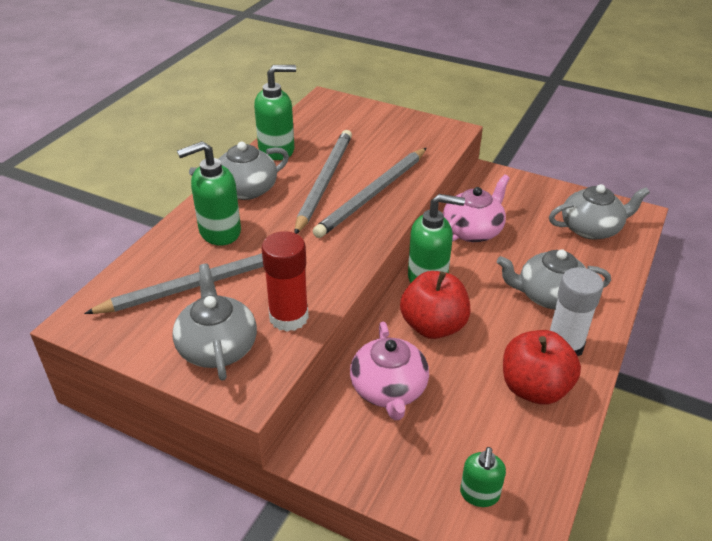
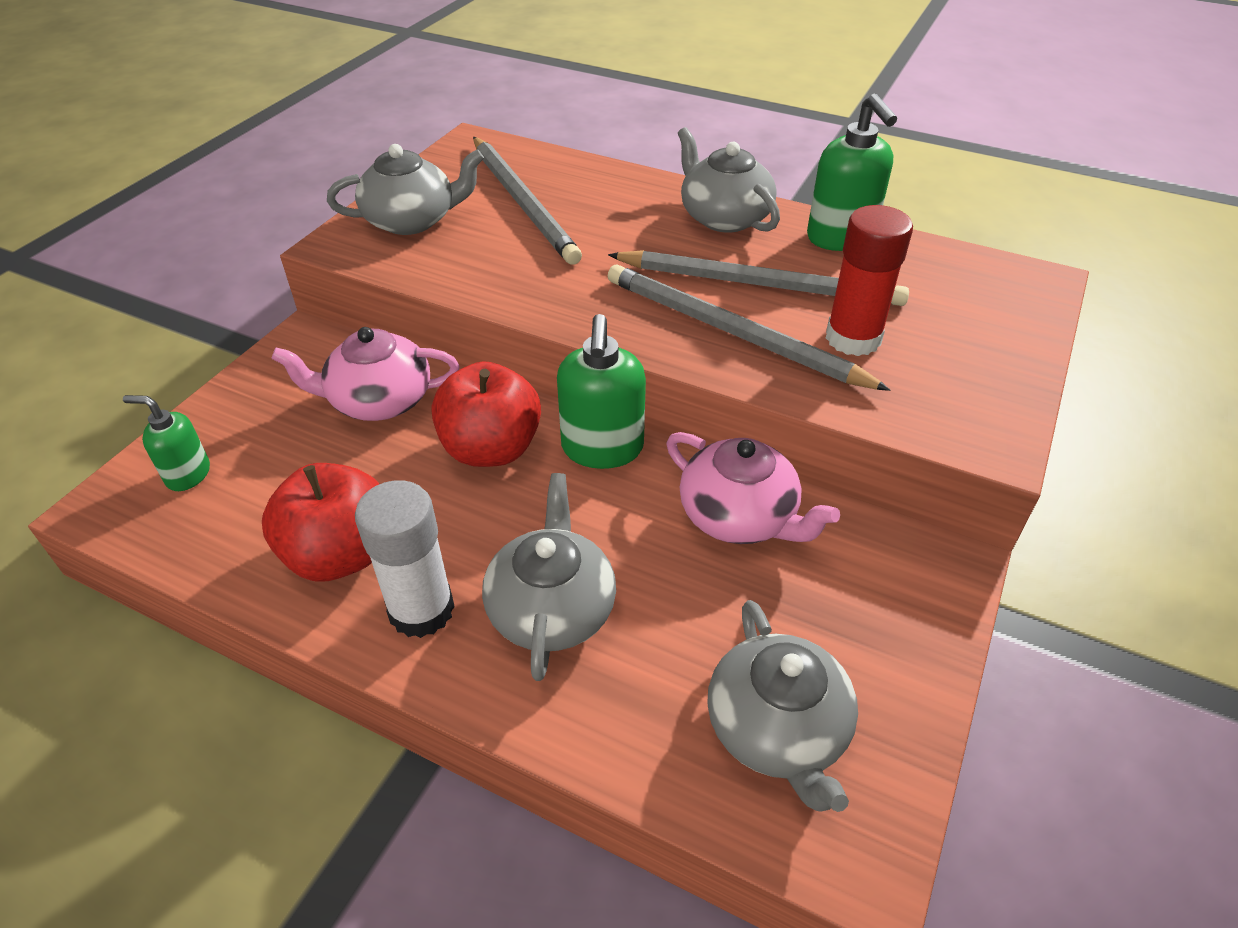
camera: 90 degrees right, 5 degrees up
green soap dispenser [177,141,241,245] -> none
red glue stick [262,231,309,332] -> red glue stick moved to [826,205,913,356]

